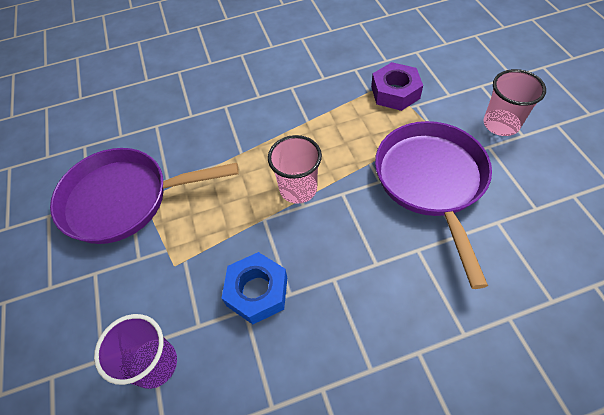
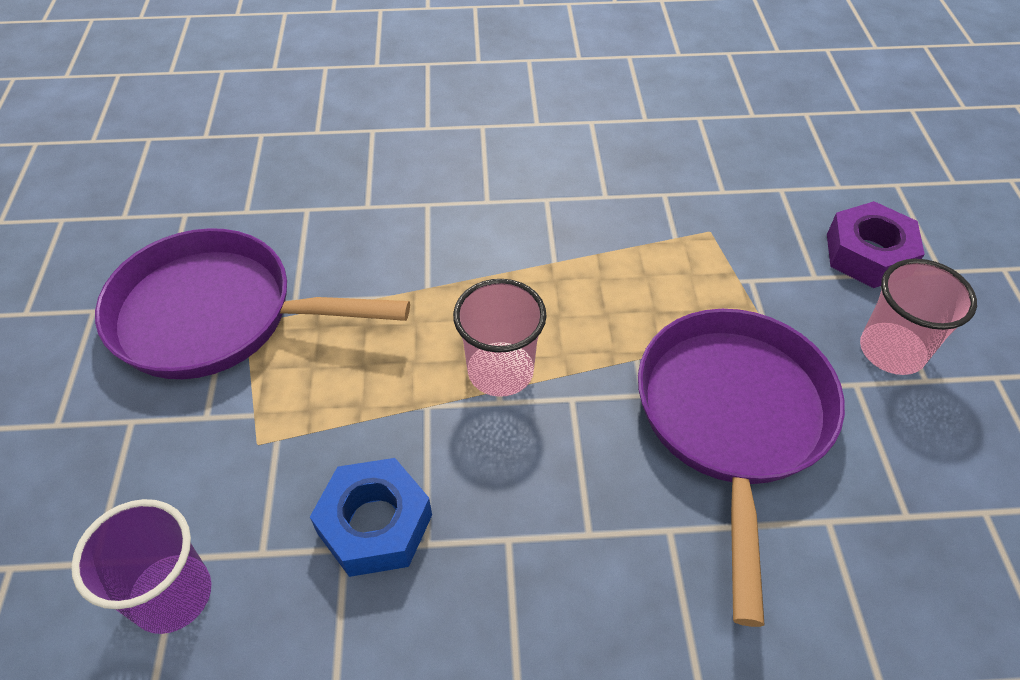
camera: 10 degrees right, 5 degrees down
purple nut [371,62,423,111] -> purple nut moved to [827,201,925,288]

